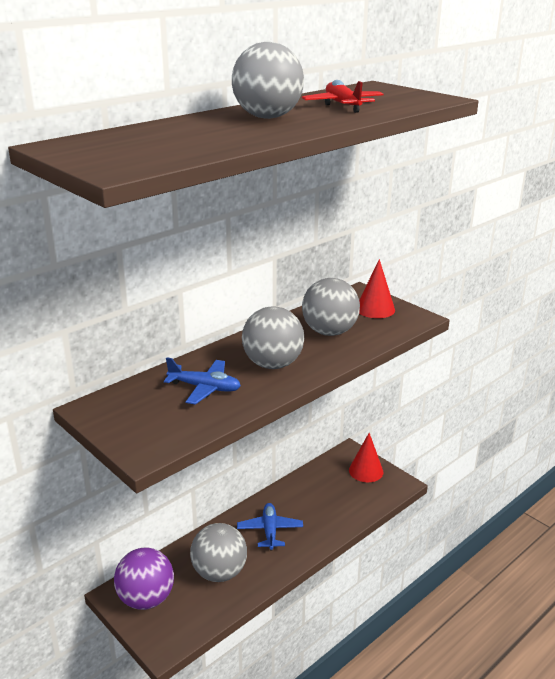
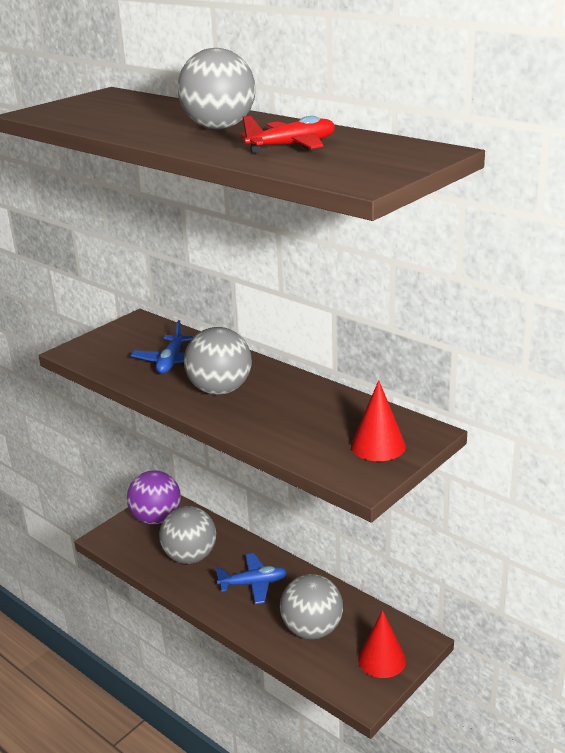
camera: 85 degrees right, 0 degrees up
grey ball [302,278,360,336] -> grey ball moved to [280,574,343,639]

